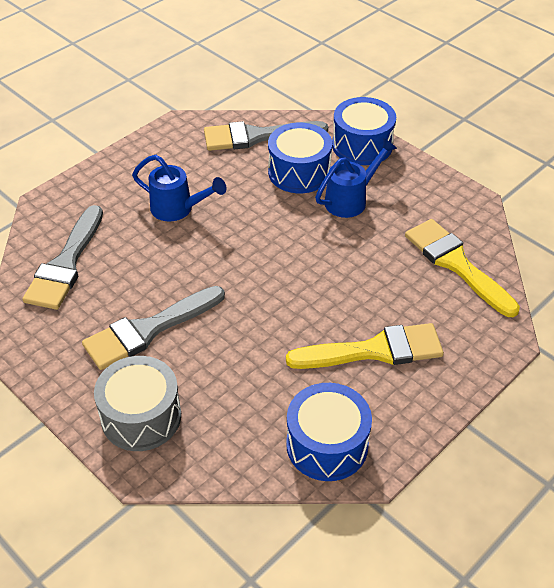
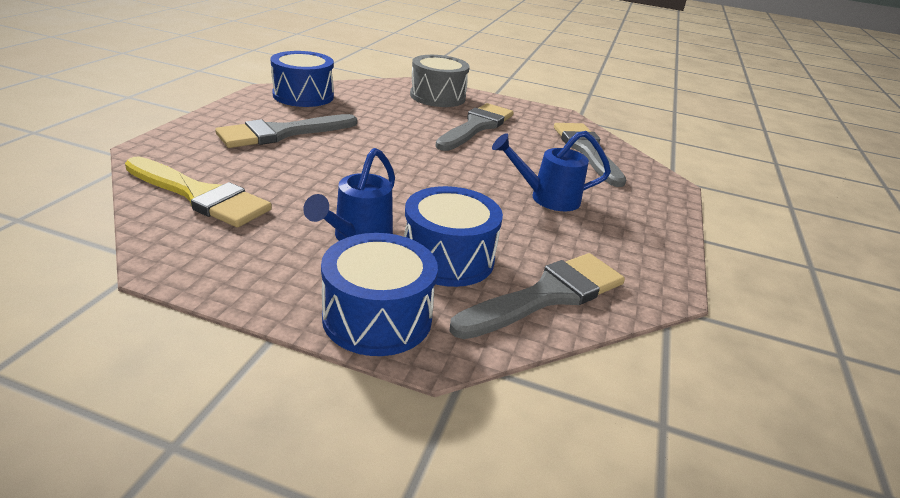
camera: 150 degrees right, 15 degrees down
yellow brush [286,323,444,369] -> grey brush [215,114,357,148]

